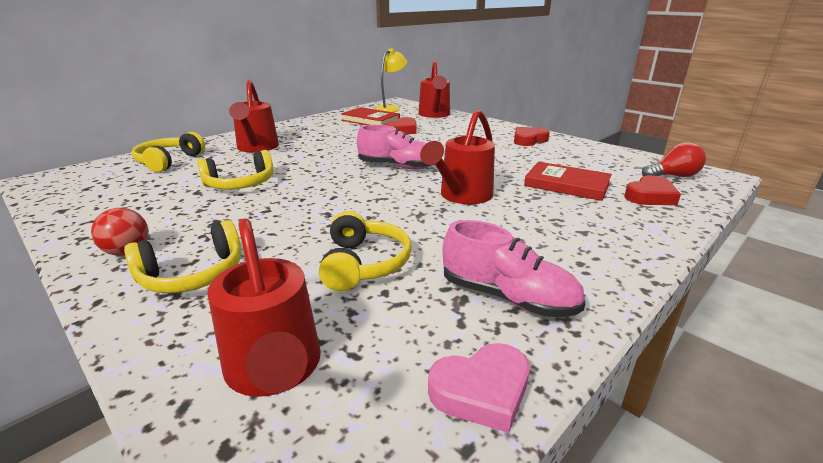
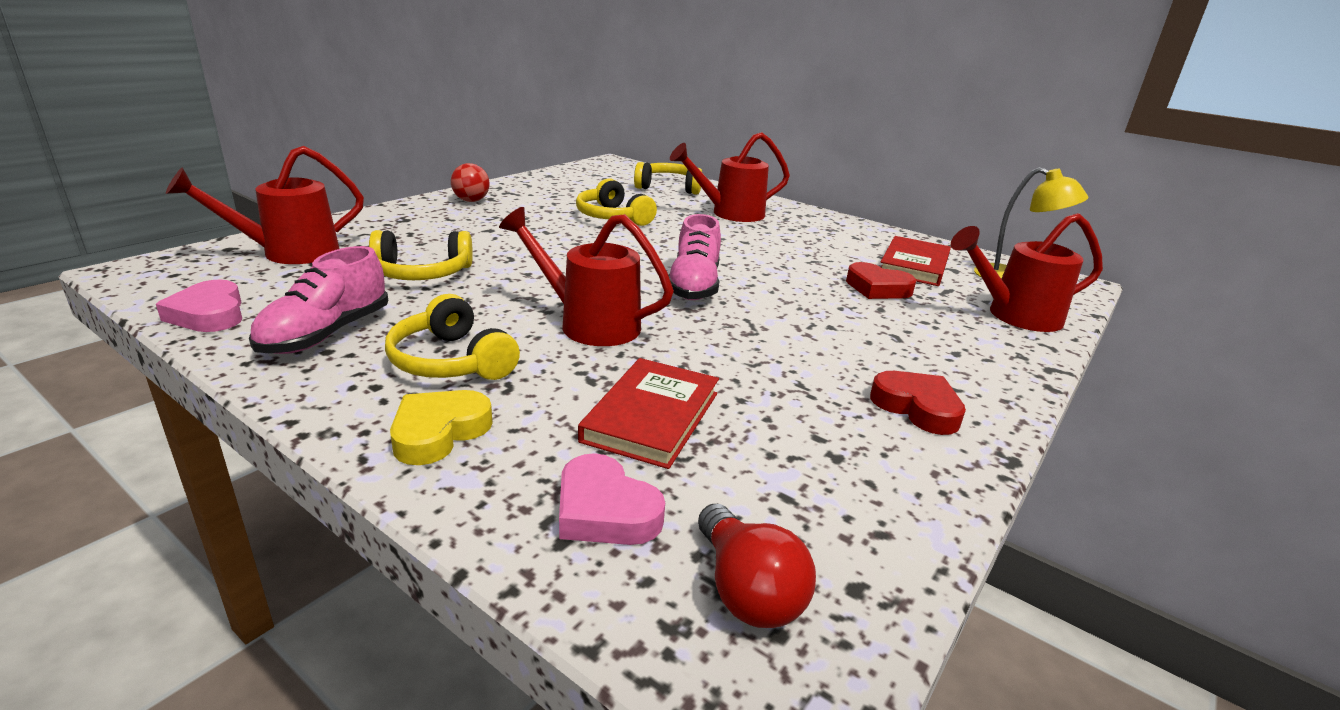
camera: 80 degrees right, 0 degrees up
yellow headphones [124,220,241,293] -> yellow headphones moved to [385,294,520,380]
red heart [624,175,681,205] -> pink heart [559,453,665,545]
none -> yellow heart [390,390,492,465]

